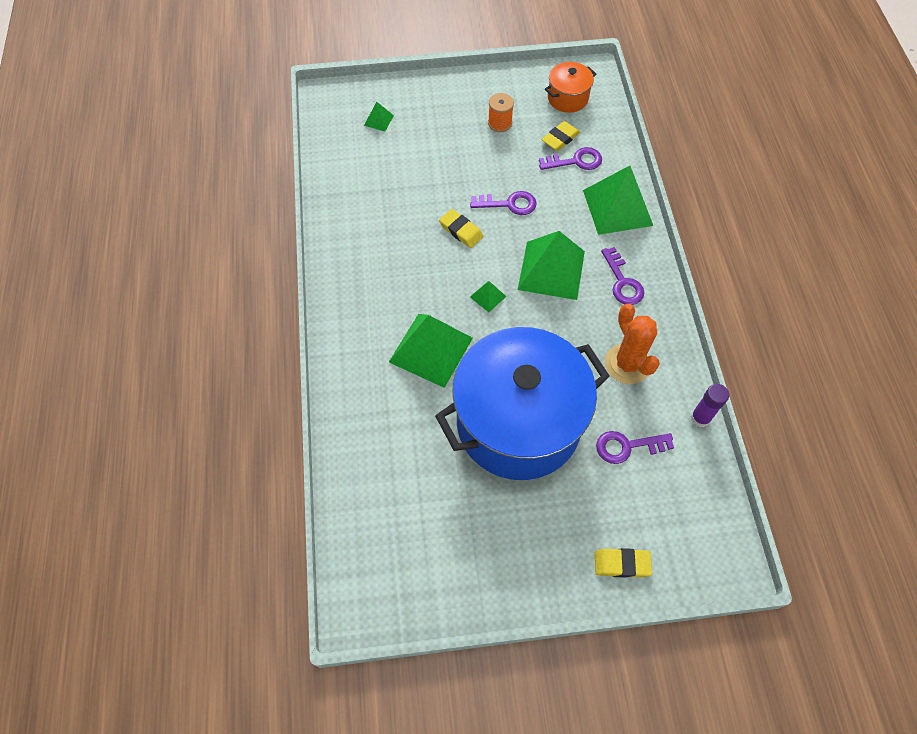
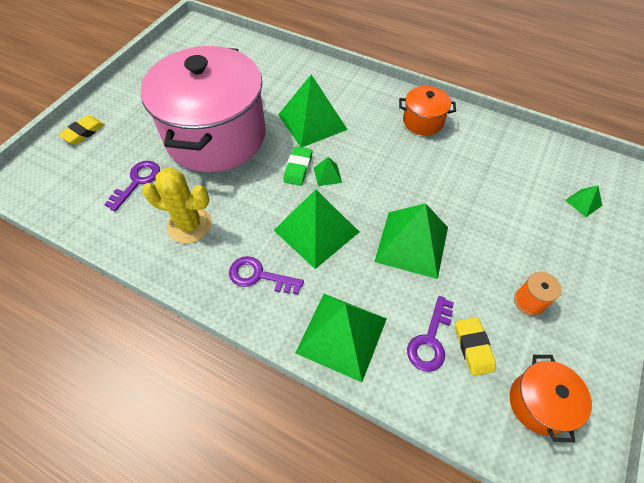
camera: 125 degrees right, 5 degrees down
blue pot [435,327,610,480] -> pink pot [140,46,266,172]
yellow eraser [439,209,483,248] -> none
purple key [470,191,537,215] -> green pyramid [374,203,448,279]
orange cactus [605,304,660,384] -> yellow cactus [142,167,212,243]
purple glue stick [691,384,729,427] -> none
none -> green eraser [283,146,312,186]
none -> orange pot [399,86,456,136]

